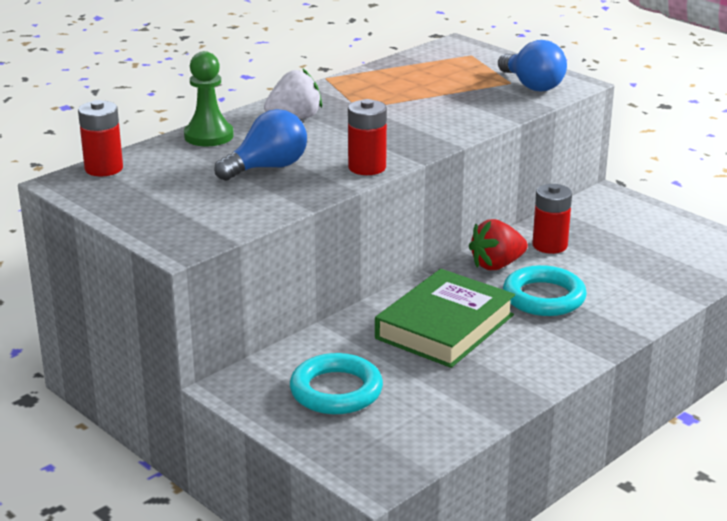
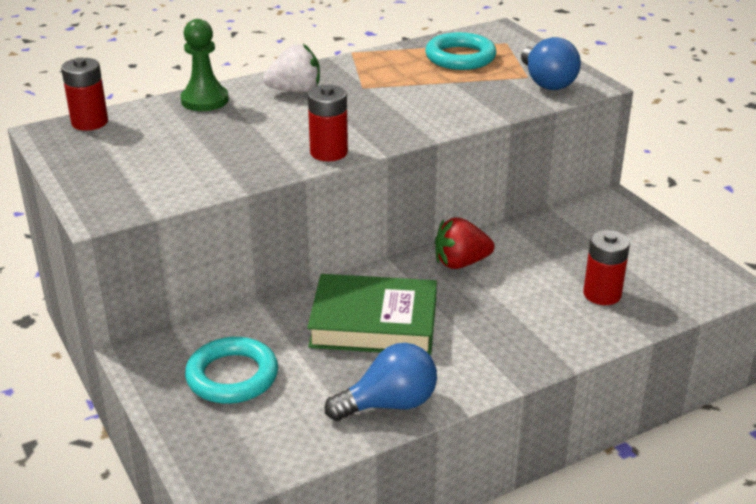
camera: 15 degrees right, 5 degrees up
blue light bulb [214,109,307,181] -> blue light bulb moved to [325,343,437,421]
green book [375,269,515,368] -> green book turned 45 degrees clockwise [307,274,437,356]
turquoise ring [503,265,587,316] -> turquoise ring moved to [425,32,496,70]
red battery [532,184,572,254] -> red battery moved to [583,230,630,305]

